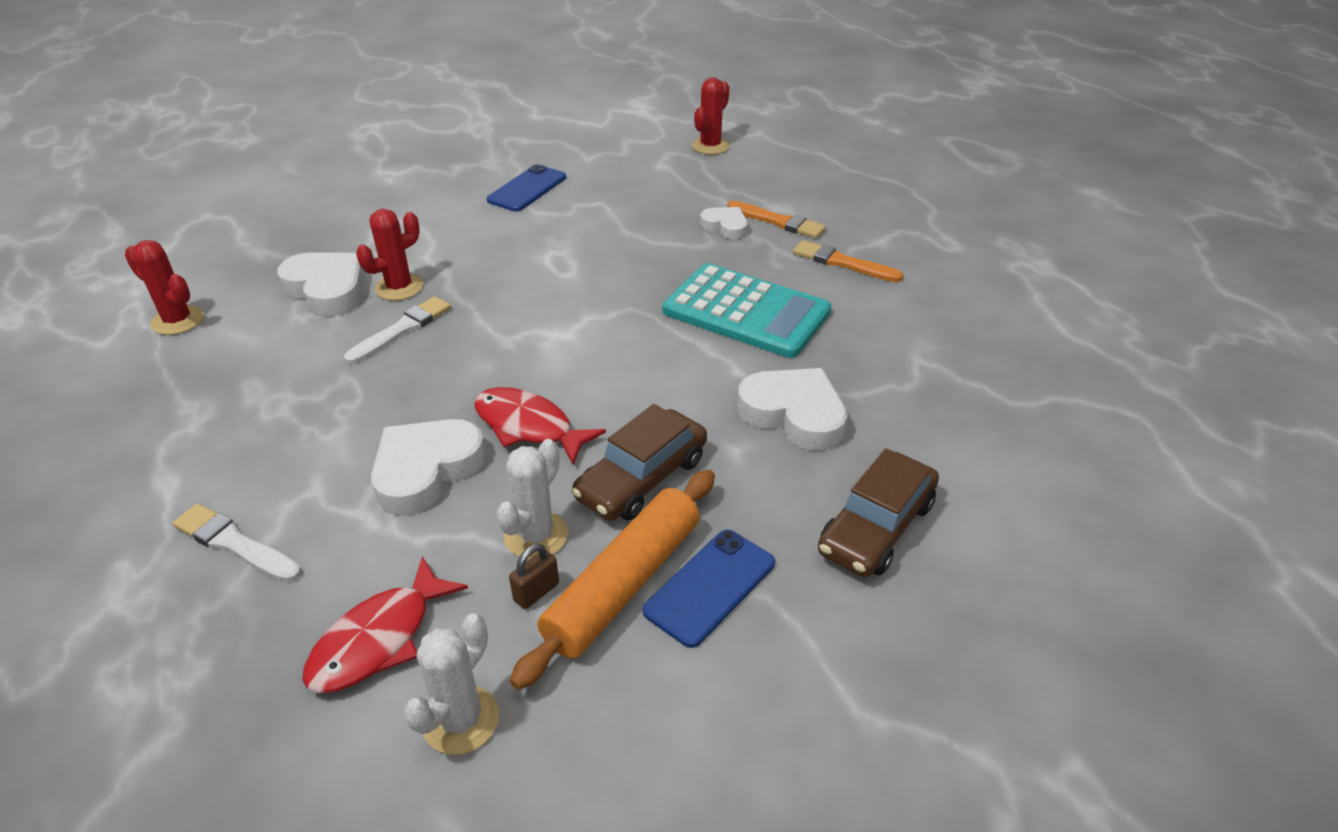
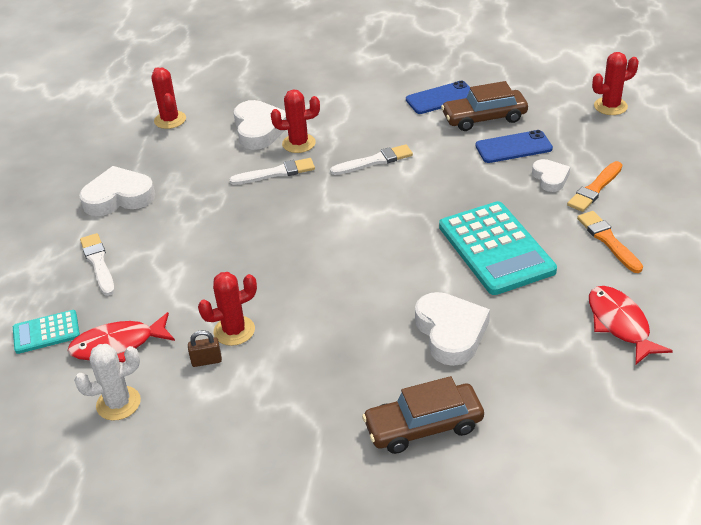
camera: 40 degrees right, 0 degrees up
white heart [371,419,486,515] -> white heart moved to [79,166,155,216]
red fish [474,387,606,464] -> red fish moved to [589,286,673,365]
white cactus [496,439,568,559] -> red cactus [198,272,257,346]
orange rolling pin [510,470,715,690] -> none
brown car [571,404,707,521] -> brown car moved to [441,81,528,131]
blue phone [643,529,775,648] -> blue phone moved to [475,130,553,163]
orange brush [727,201,826,238] -> orange brush turned 60 degrees clockwise [567,161,622,212]
none -> turquoise calculator [13,310,80,354]
none -> white brush [330,144,413,175]

